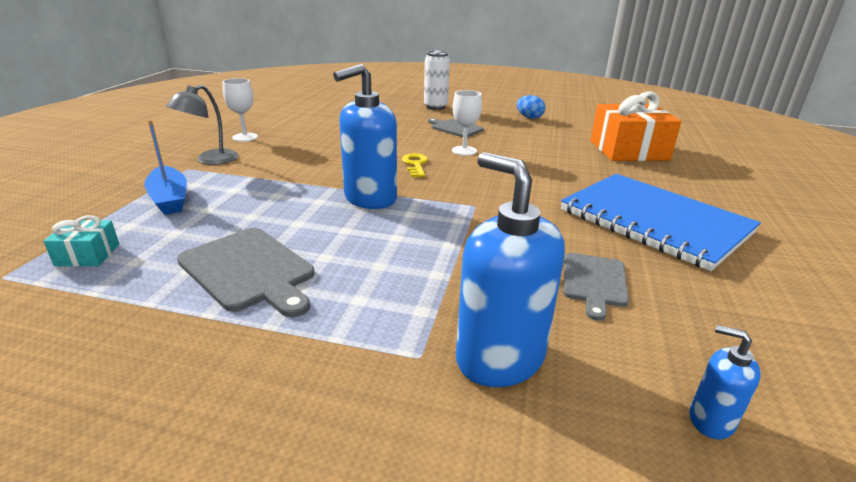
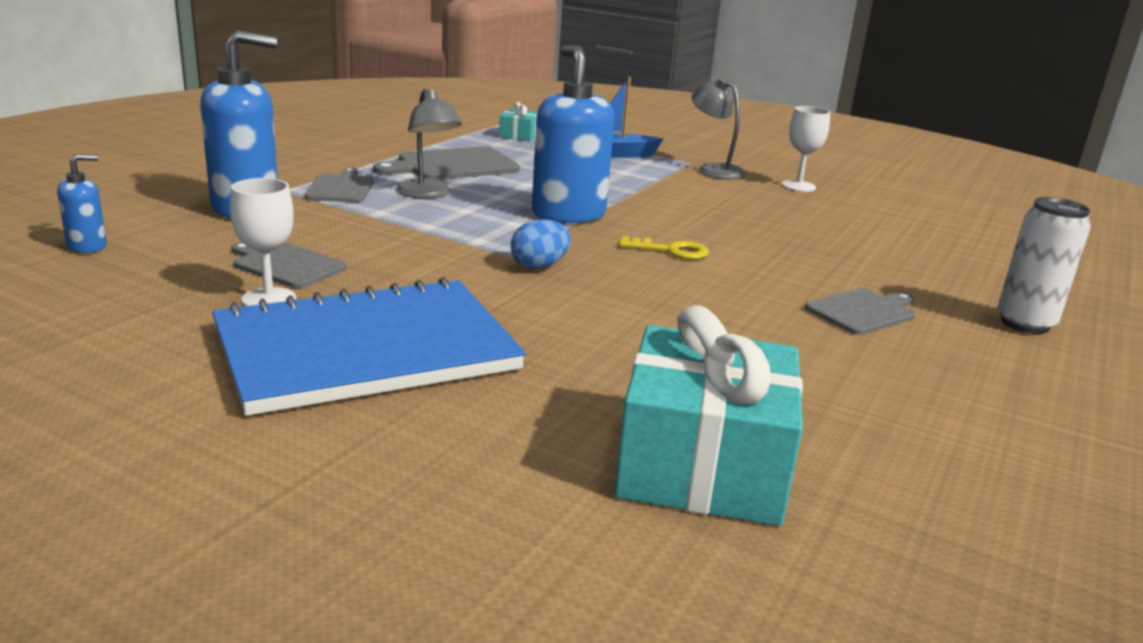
camera: 105 degrees right, 5 degrees down
white goblet [452,90,482,156] -> white goblet moved to [230,178,296,306]
blue egg [517,95,545,119] -> blue egg moved to [511,219,571,269]
orange gift [591,91,682,161] -> turquoise gift [614,305,803,526]
none -> grey cutting board [304,168,374,203]
none -> grey lamp [396,89,462,199]

